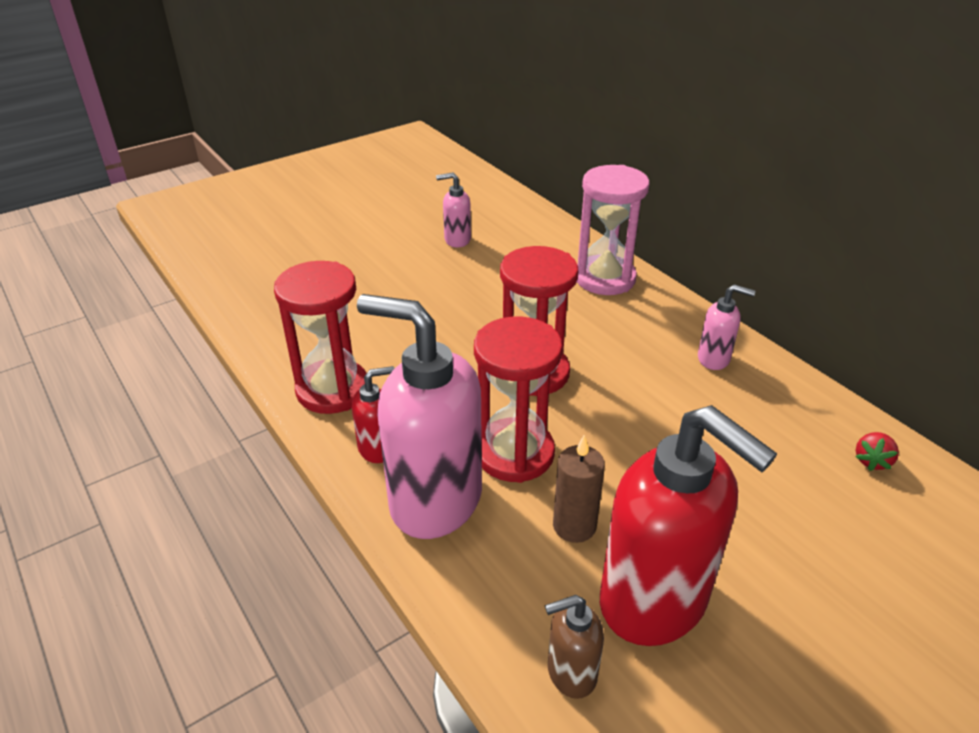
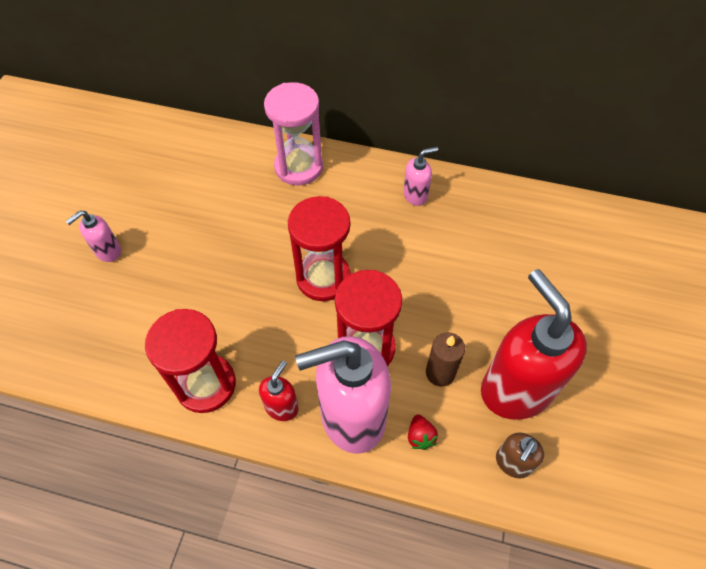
camera: 40 degrees left, 20 degrees up
pink soap dispenser [436,172,471,248] -> pink soap dispenser moved to [66,210,121,262]
red soap dispenser [600,405,777,646] -> red soap dispenser turned 120 degrees counterclockwise [481,269,587,420]
red strawberry [855,432,899,471] -> red strawberry moved to [408,415,438,450]

